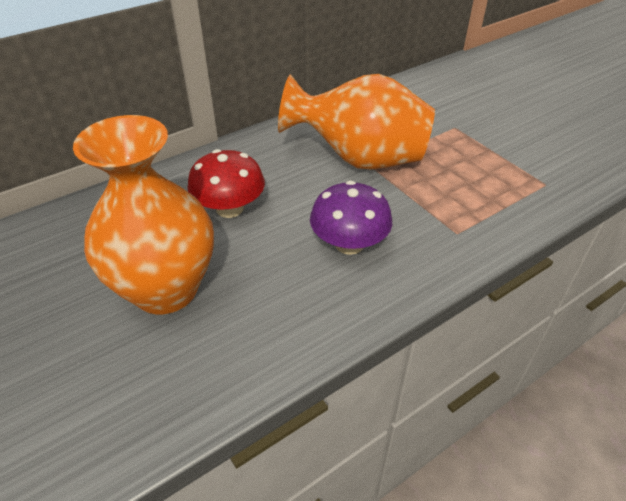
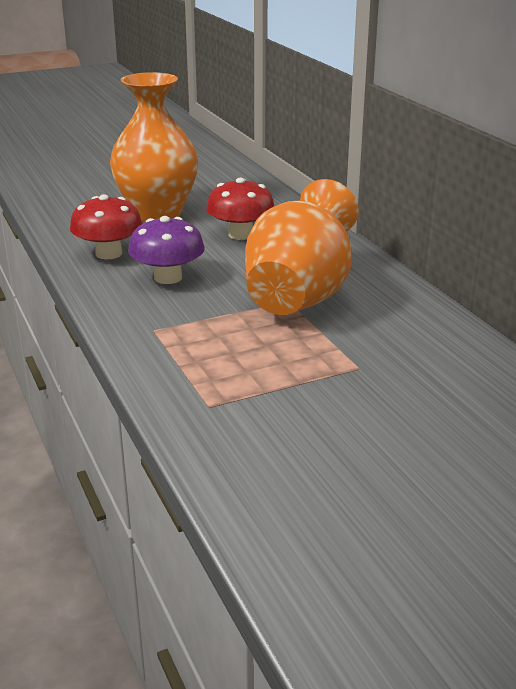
camera: 100 degrees right, 15 degrees down
none -> red mushroom [70,194,143,259]

